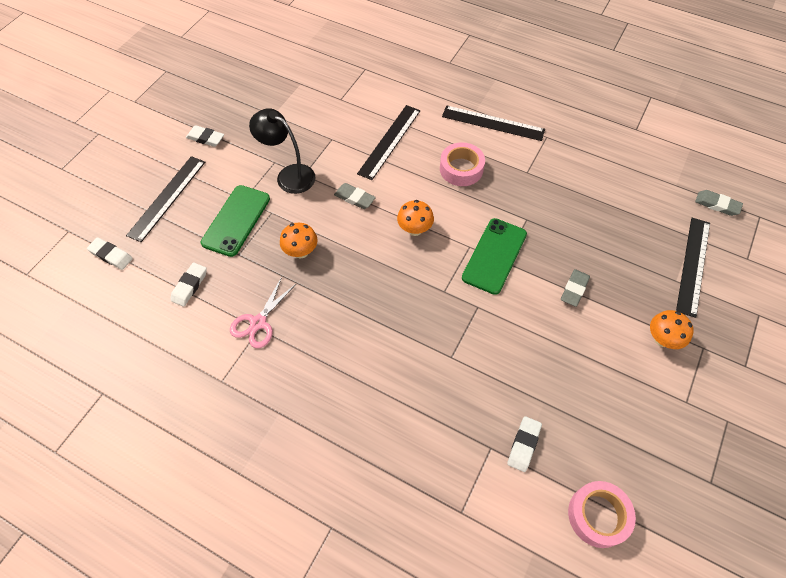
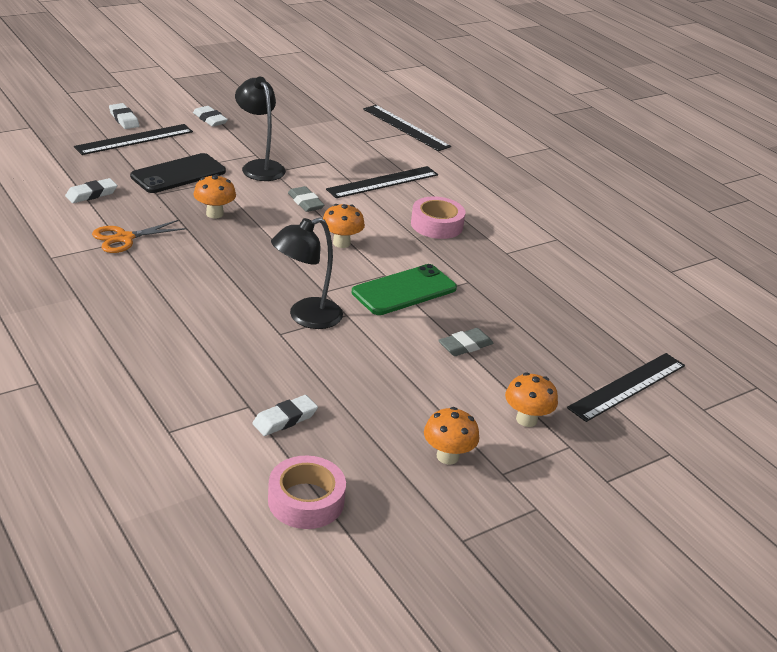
camera: 25 degrees right, 25 degrees down
white eraser [87,237,133,270] -> white eraser moved to [109,103,139,129]
green phone [200,185,270,257] -> black phone [130,153,226,193]
pink scissors [230,277,296,348] -> orange scissors [92,220,187,253]
black ruler [442,105,545,141] -> black ruler moved to [363,105,451,151]
grey eraser [695,190,743,216] -> none
none -> black lamp [271,217,343,329]
none -> orange mushroom [424,407,479,465]

